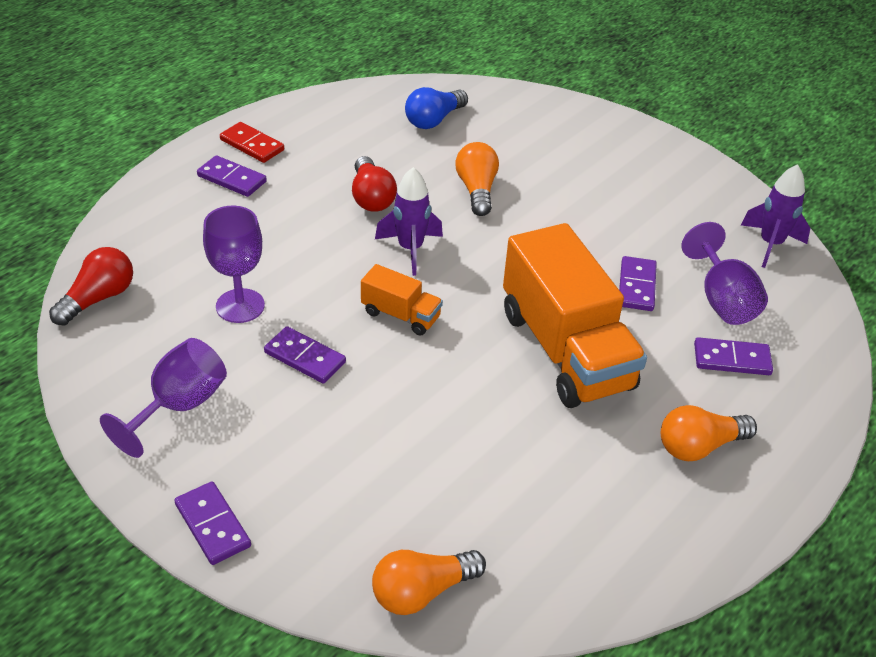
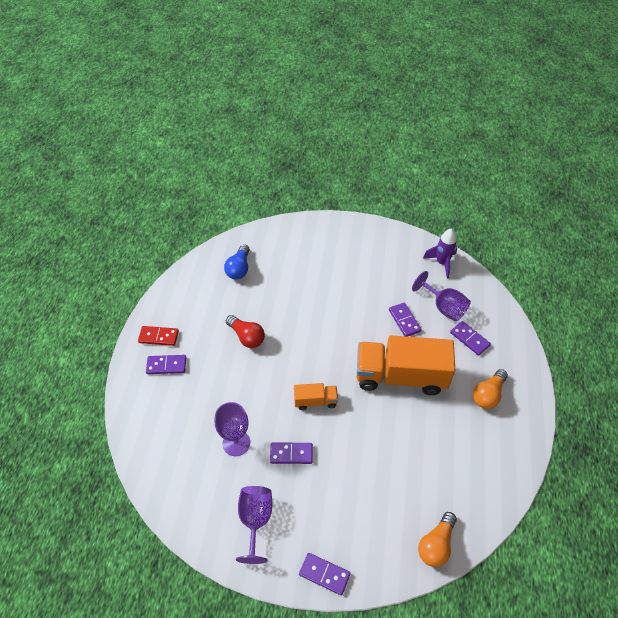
camera: 30 degrees left, 10 degrees up
red light bulb [49,247,133,326] -> none
purple rocket [375,167,443,276] -> none
orange light bulb [455,142,499,216] -> none
orange truck [503,223,647,408] -> orange truck turned 150 degrees clockwise [357,335,455,395]
purple domino [694,337,773,375] -> purple domino turned 75 degrees clockwise [450,321,491,356]

